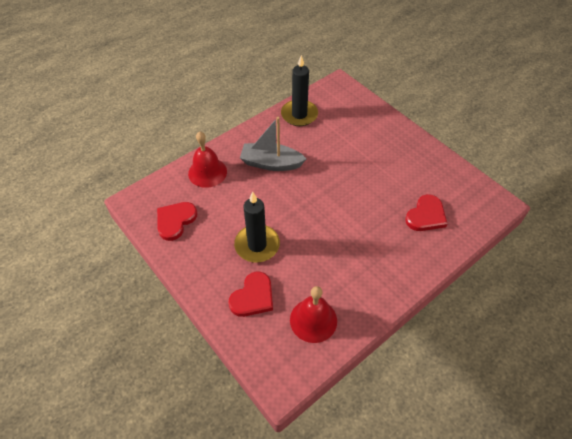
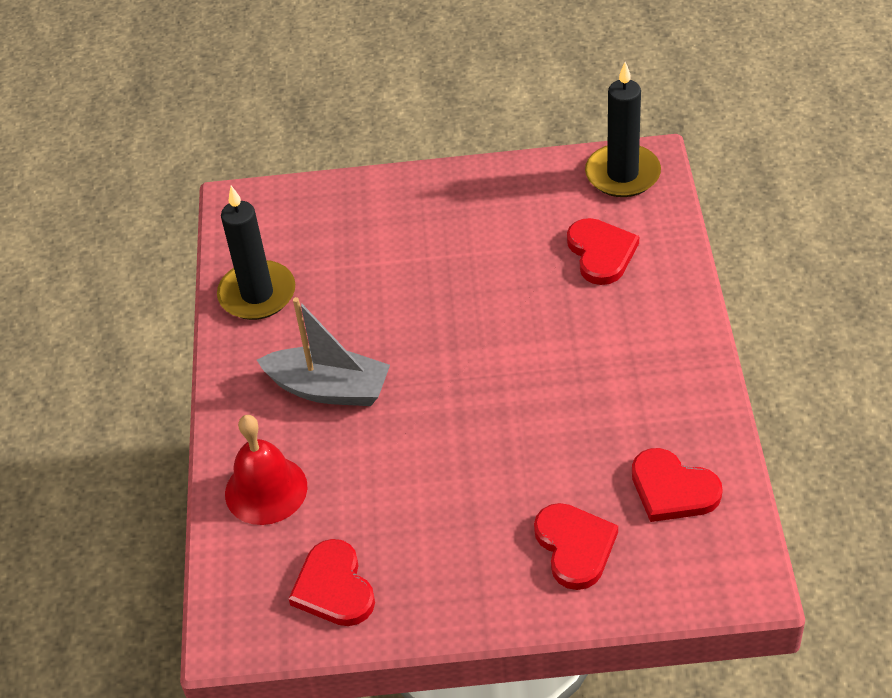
camera: 50 degrees left, 5 degrees down
black candle [234,191,280,262] -> black candle moved to [585,62,661,197]
grey boat [240,117,306,171] -> grey boat turned 120 degrees counterclockwise [257,297,390,406]
red bell [290,286,337,343] -> red heart [632,448,723,522]

